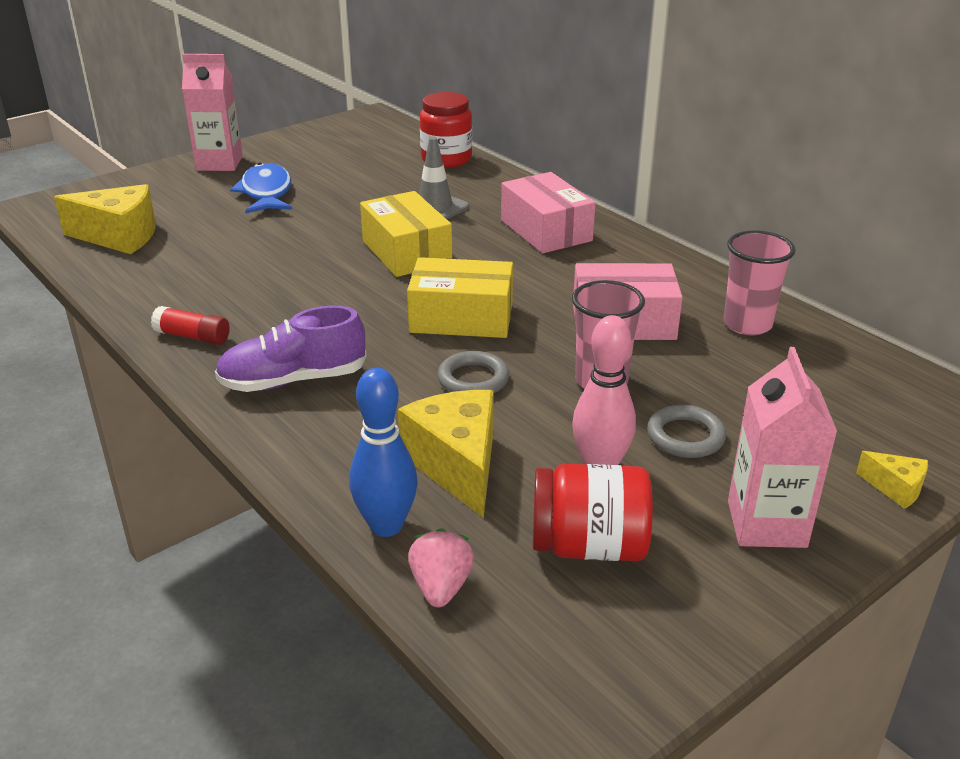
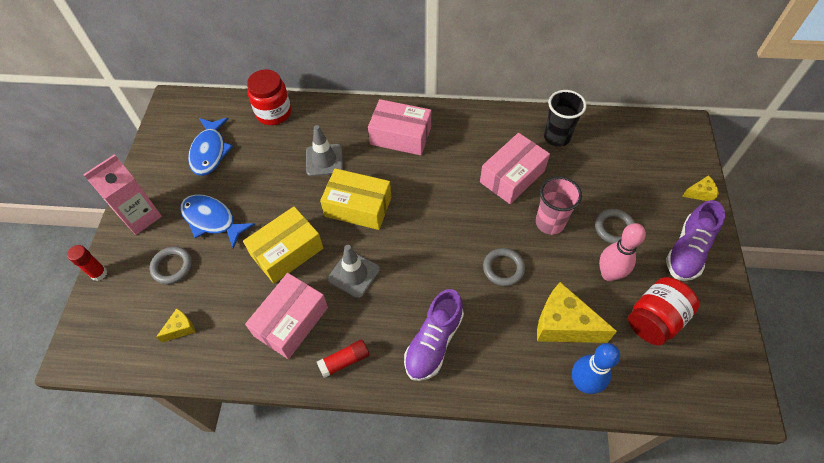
camera: 45 degrees left, 25 degrees up
yellow cheese [54,184,156,254] -> yellow cheese [156,308,195,342], size x0.48
yellow box [407,257,513,338] -> yellow box moved to [243,207,323,284]
pink strawberry [408,528,474,607] -> none
pink cup [724,230,796,336] -> black cup [544,90,587,147]
pink carton [728,347,837,548] -> purple shoe [666,200,725,281]
none -> red glue stick [67,245,107,281]
none -> grey ring [150,246,192,284]
none -> blue fish [188,117,233,176]
none -> pink box [245,273,328,359]
none -> grey traffic cone [328,245,380,298]

